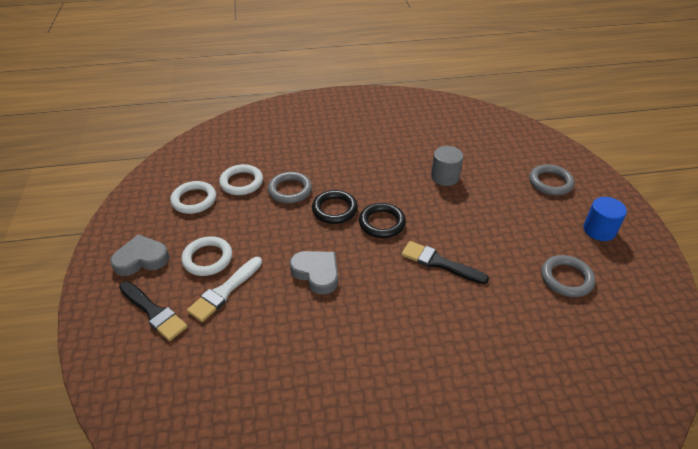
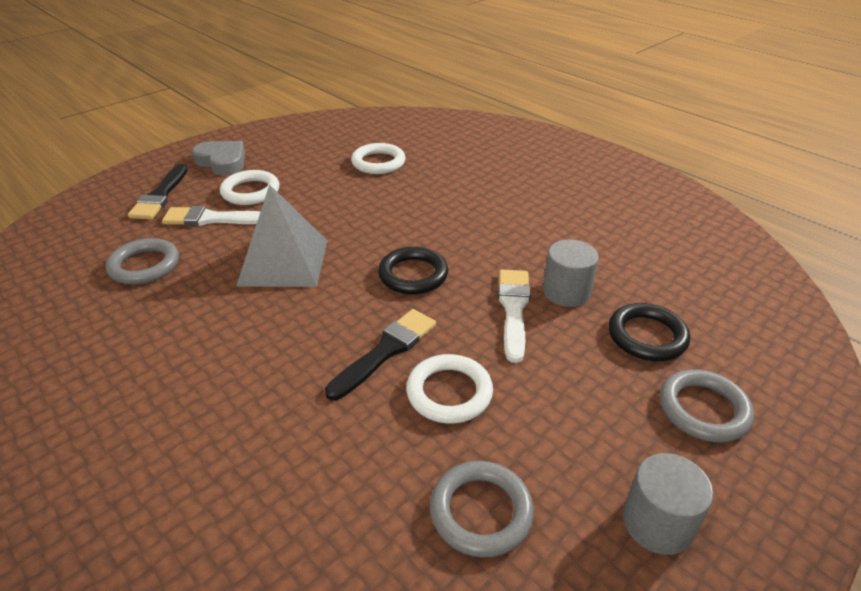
camera: 55 degrees right, 5 degrees down
white ring [170,181,216,214] -> white ring moved to [406,354,493,423]
grey ring [268,172,312,204] -> grey ring moved to [106,238,179,285]
grey heart [290,251,338,295] -> grey pyramid [236,184,327,287]
black ring [312,190,358,224] -> black ring moved to [609,303,690,361]
black brush [401,241,489,284] -> black brush turned 45 degrees clockwise [325,309,436,400]
blue cylinder [583,197,627,241] -> grey cylinder [623,453,714,555]
none -> white brush [498,270,530,363]

